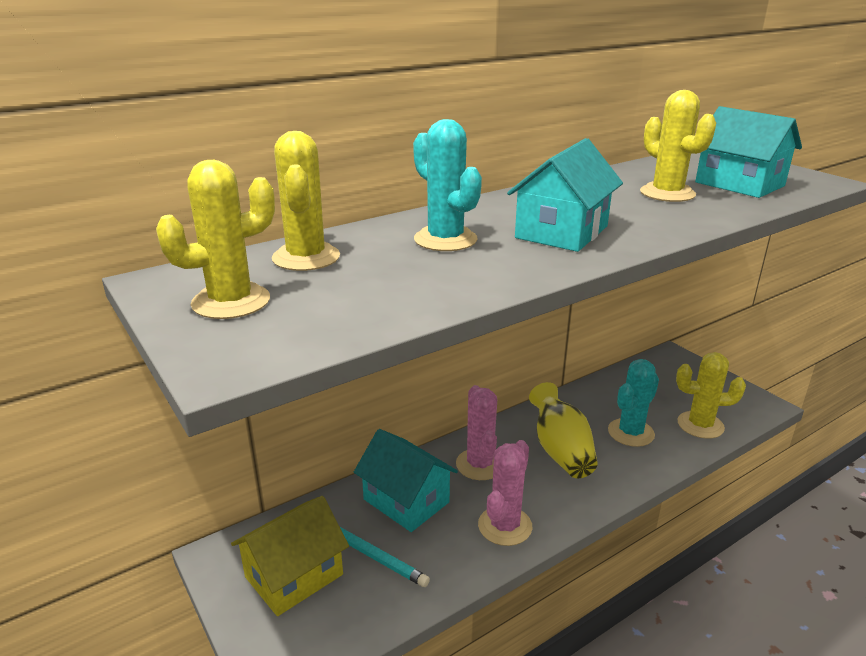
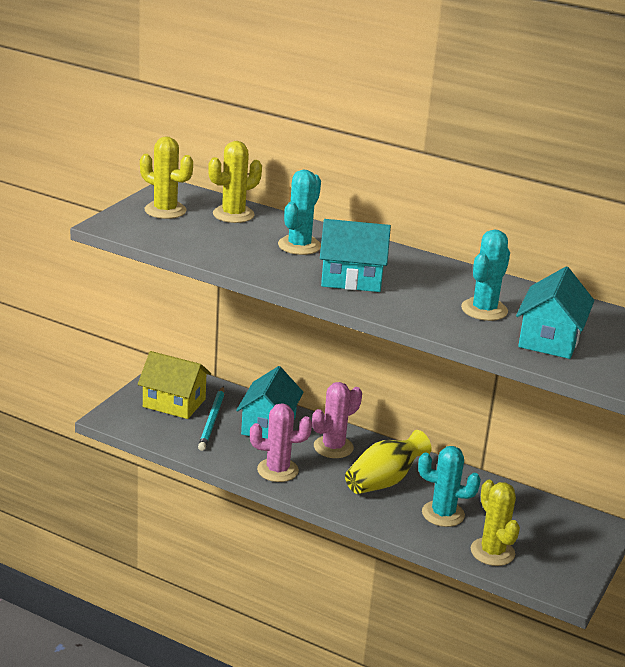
camera: 60 degrees right, 0 degrees up
yellow cactus [640,90,716,202] -> turquoise cactus [461,229,510,321]

